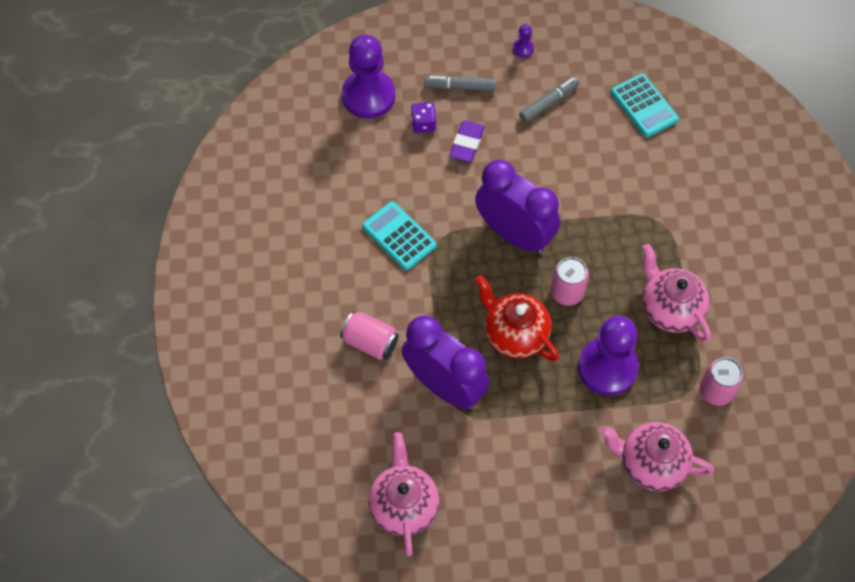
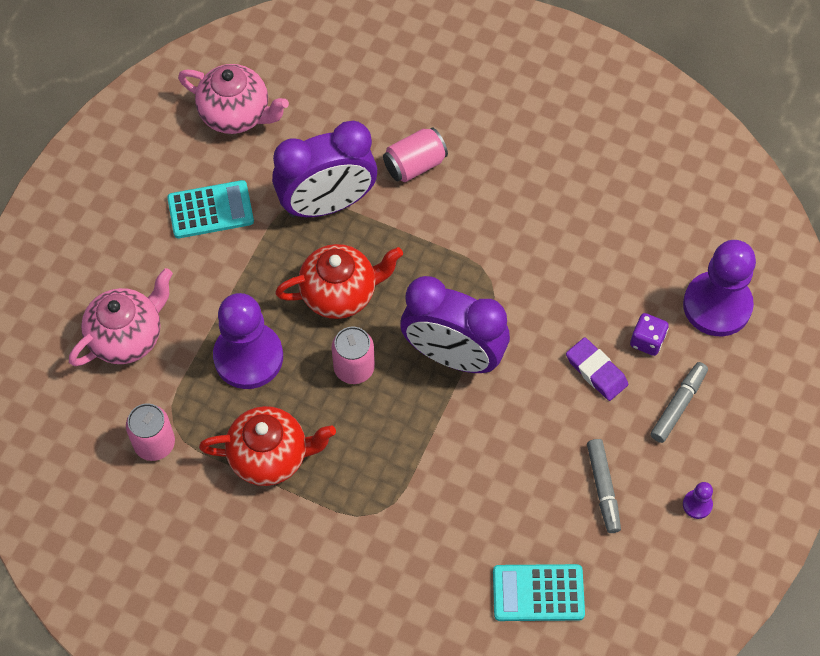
camera: 120 degrees right, 0 degrees up
turquoise calculator [362,201,437,270] -> turquoise calculator moved to [167,180,254,238]
purple clock [475,160,560,254] -> purple clock turned 45 degrees clockwise [400,276,510,373]
pink teapot [642,244,711,342] -> red teapot [199,406,336,486]

